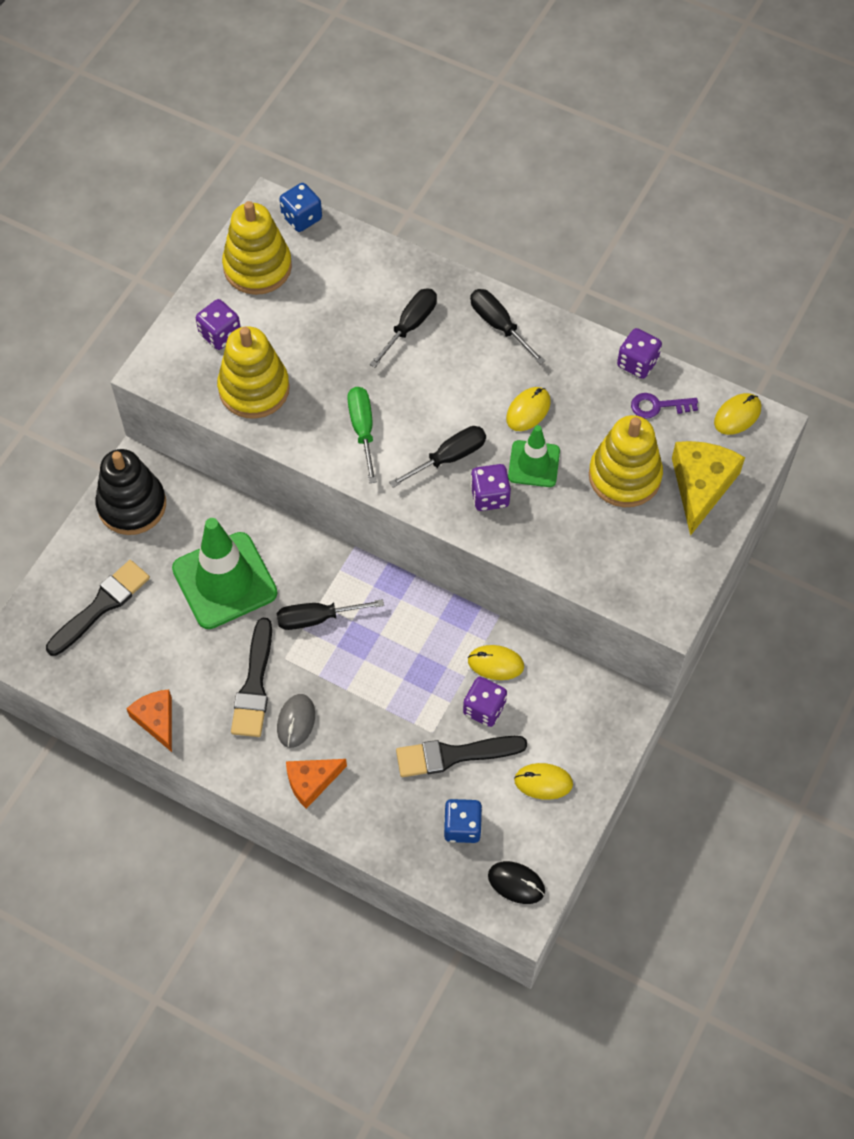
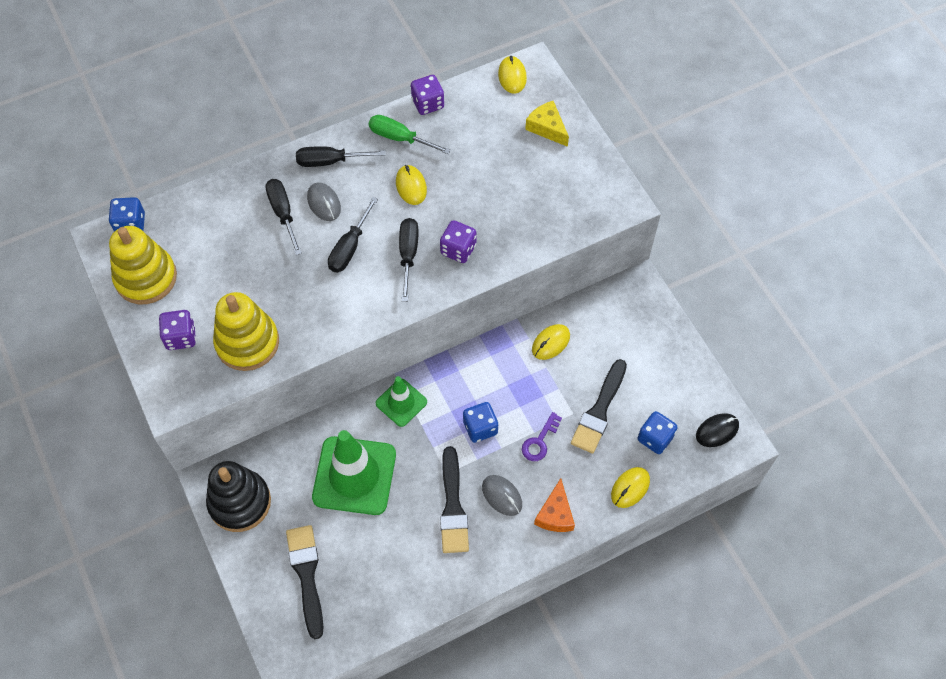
camera: 55 degrees left, 0 degrees up
orange cheese [127,689,172,752] -> none
black brush [231,618,272,737] -> black brush turned 45 degrees clockwise [440,446,469,553]
black screwdriver [277,599,384,630] -> black screwdriver moved to [328,197,378,272]
green screwdriver [347,387,377,483] -> green screwdriver moved to [369,115,451,154]
purple dice [463,677,507,727] -> none
green traffic cone [508,425,560,487] -> green traffic cone moved to [376,376,427,427]
yellow mouse [514,763,573,800] -> yellow mouse moved to [611,467,650,508]
yellow stacking toy [589,415,663,507] -> none
purple key [631,393,698,419] -> purple key moved to [522,412,562,461]
yellow cheese [672,441,745,536] -> yellow cheese [525,101,569,147], size x0.66
none -> grey mouse [307,182,341,221]
none -> blue dice [463,402,498,443]

